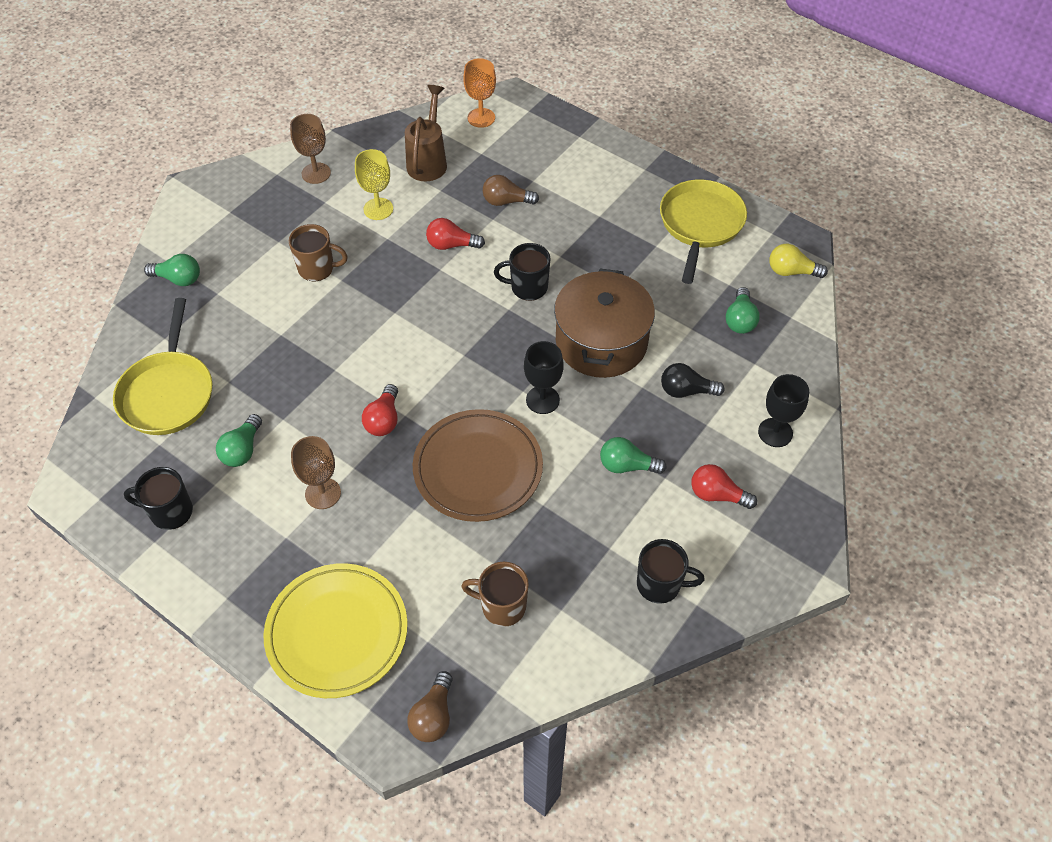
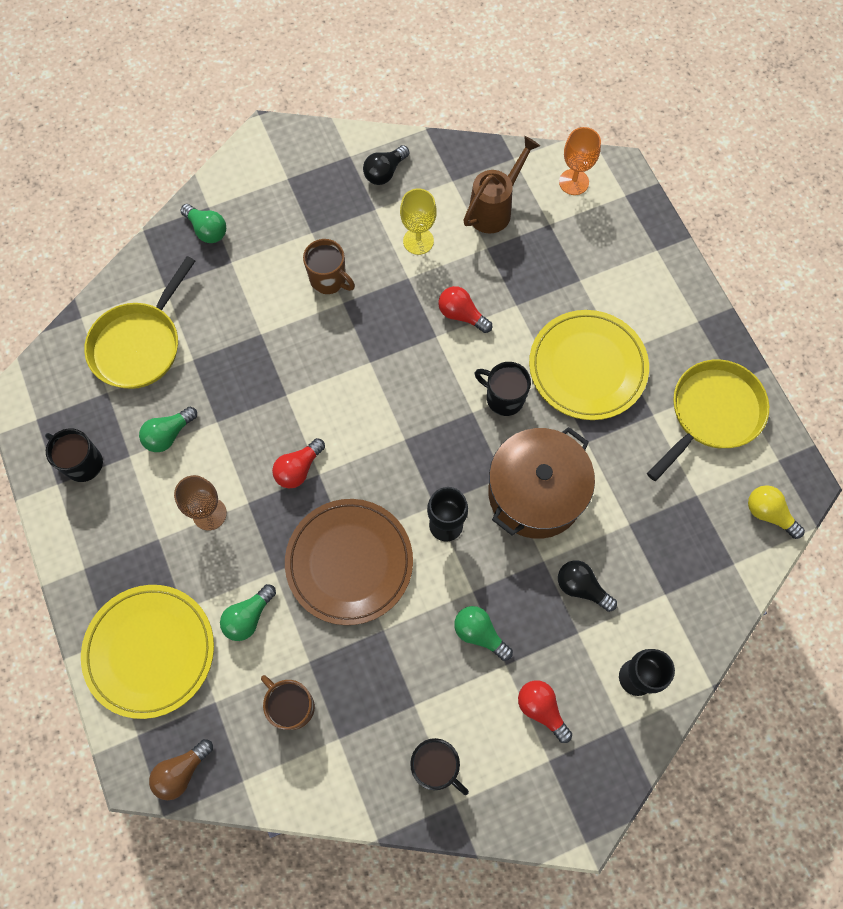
camera: 30 degrees right, 15 degrees up
brown goblet [290,114,331,184] -> black light bulb [363,145,409,185]
brown light bulb [483,175,539,206] -> none
green light bulb [726,287,760,334] -> green light bulb moved to [220,584,276,641]
none -> yellow plate [529,310,649,420]

